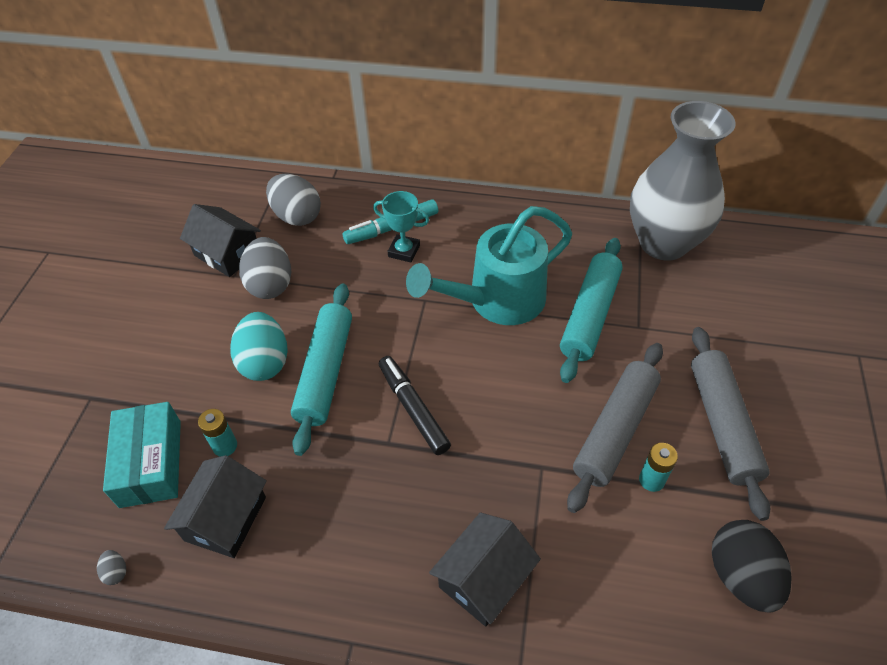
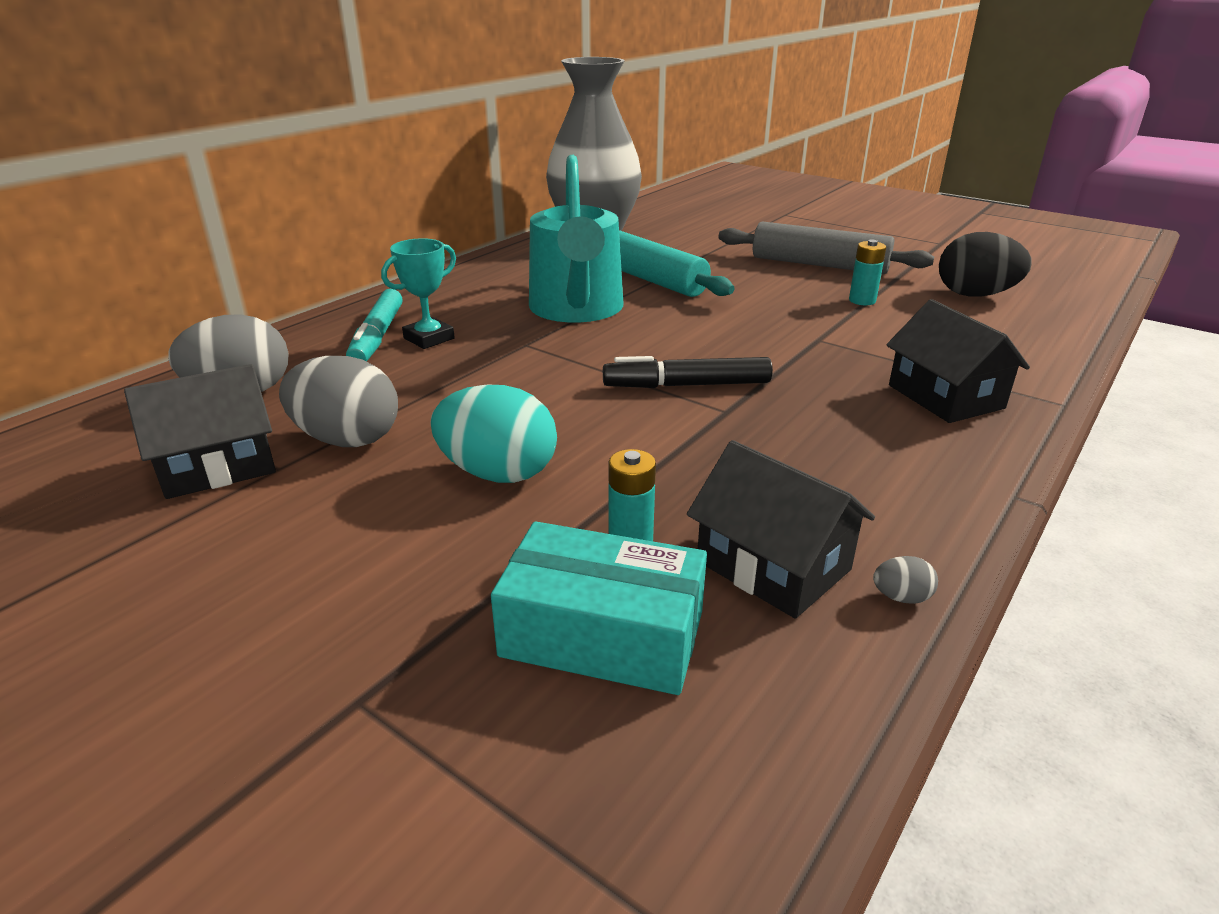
camera: 65 degrees left, 20 degrees down
grey egg [97,550,126,585] -> grey egg moved to [873,556,938,604]
turquoise rolling pin [291,283,352,456] -> none
grey rolling pin [567,343,663,513] -> none

